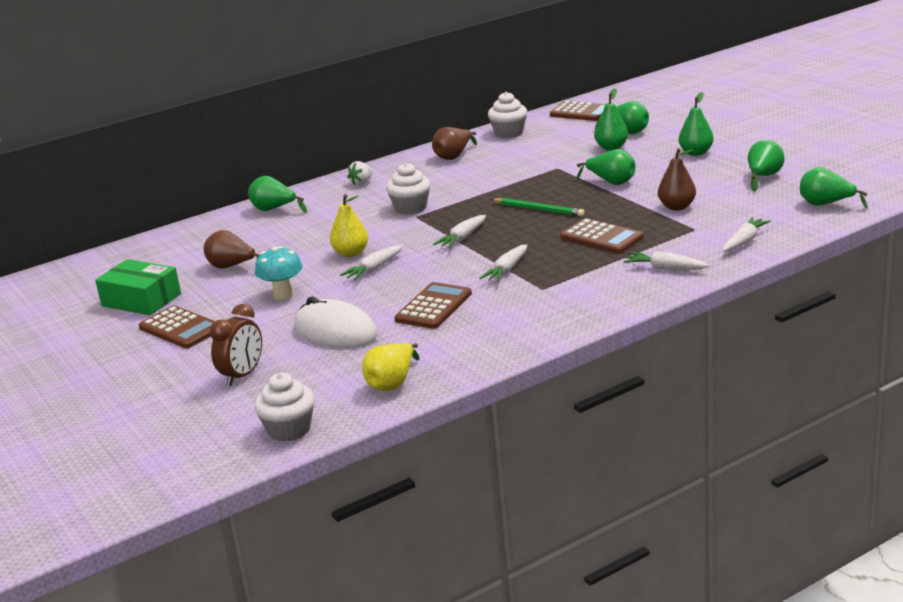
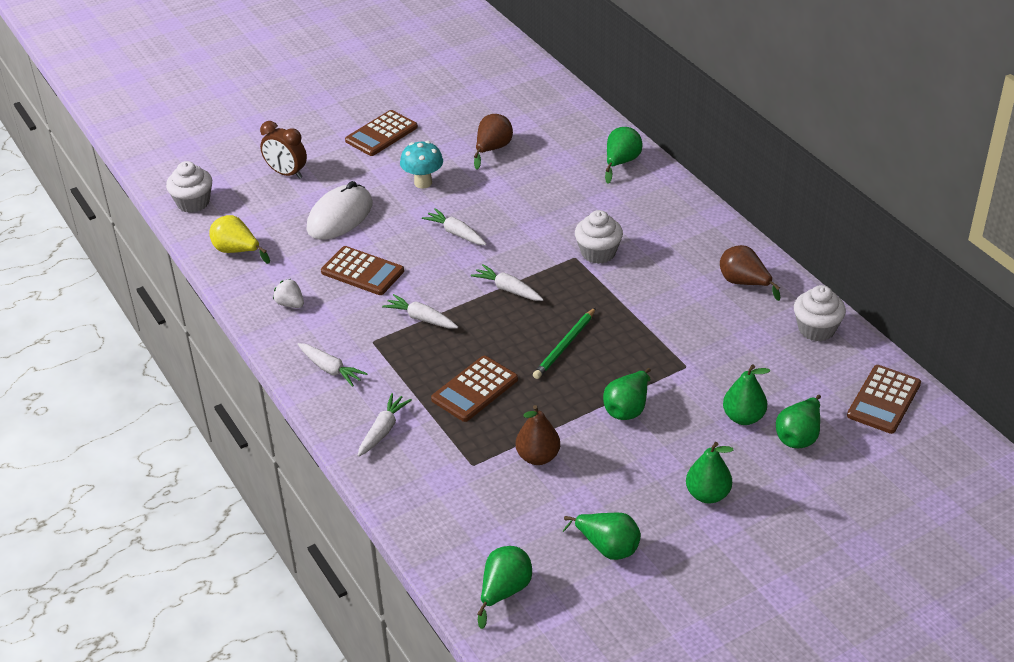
camera: 90 degrees right, 15 degrees up
green box [95,259,181,315] -> none
yellow pear [330,194,368,257] -> none
white strawberry [347,161,373,185] -> white strawberry moved to [273,279,304,308]
white carrot [723,217,771,252] -> white carrot moved to [298,343,368,387]

